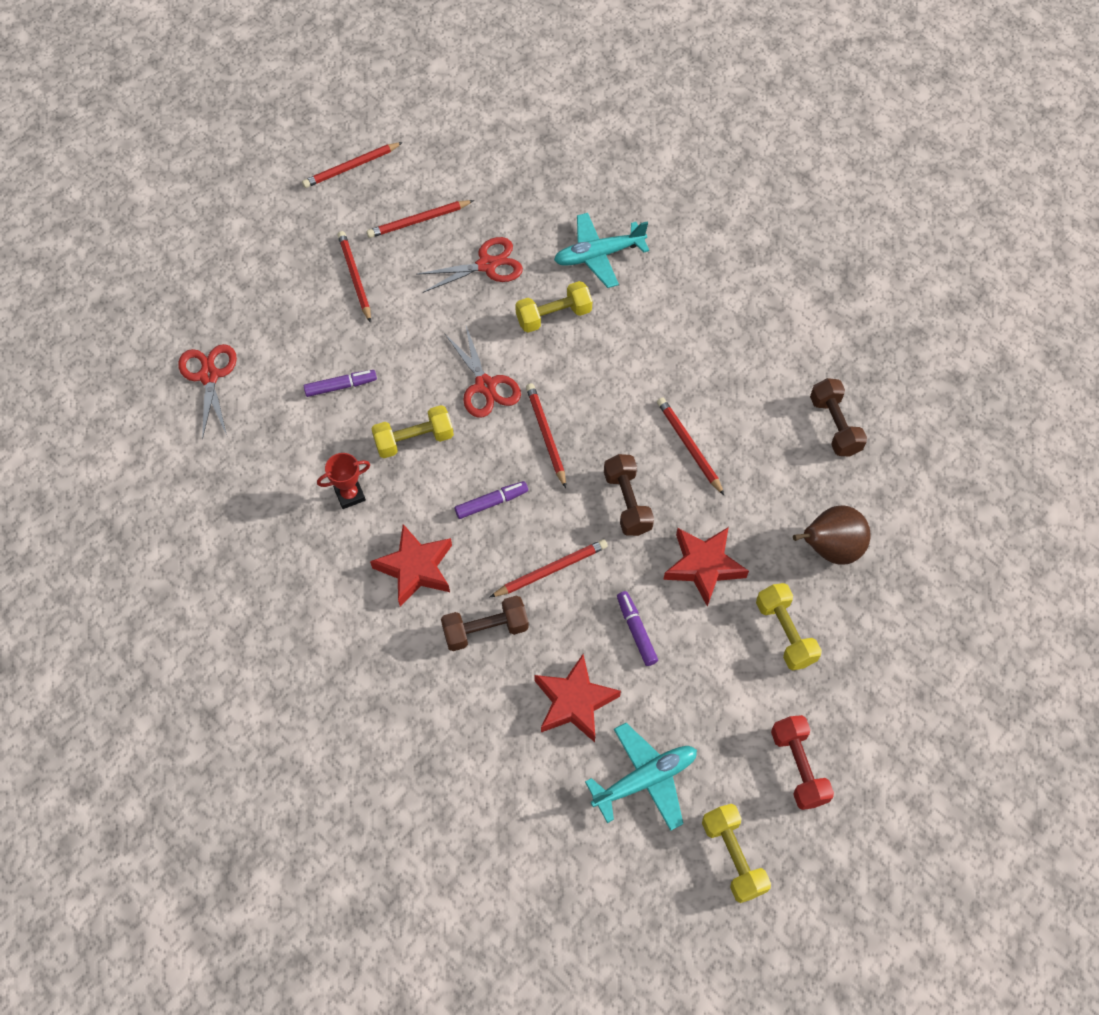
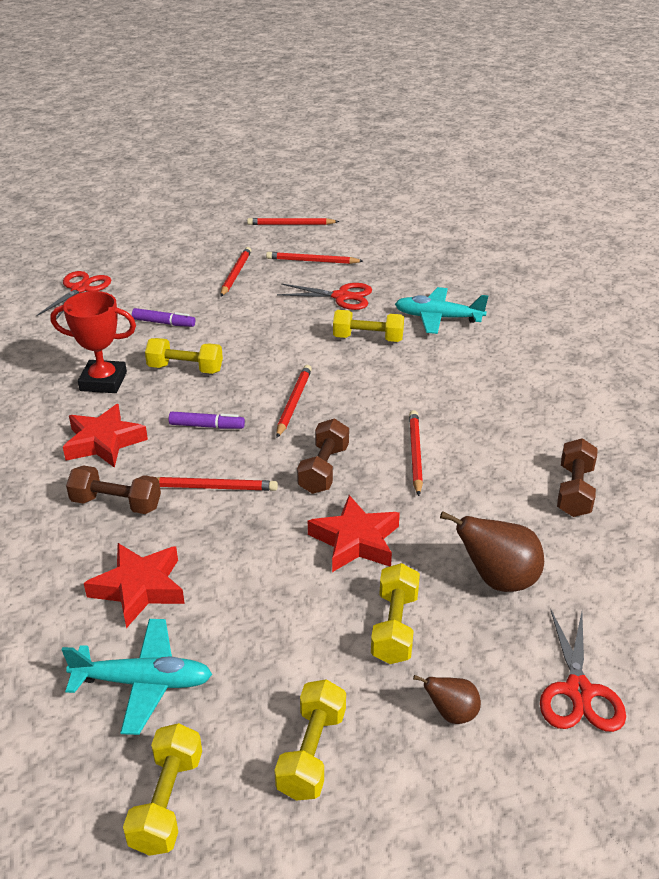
camera: 30 degrees right, 25 degrees down
red trophy [317,453,370,509] -> red trophy [51,291,136,393], size x1.63
red scissors [445,326,521,418] -> red scissors moved to [540,609,626,732]
purple marker [617,591,658,666] -> none
red dumbbell [771,715,834,810] -> yellow dumbbell [274,679,346,801]
none -> brown pear [413,675,481,724]

